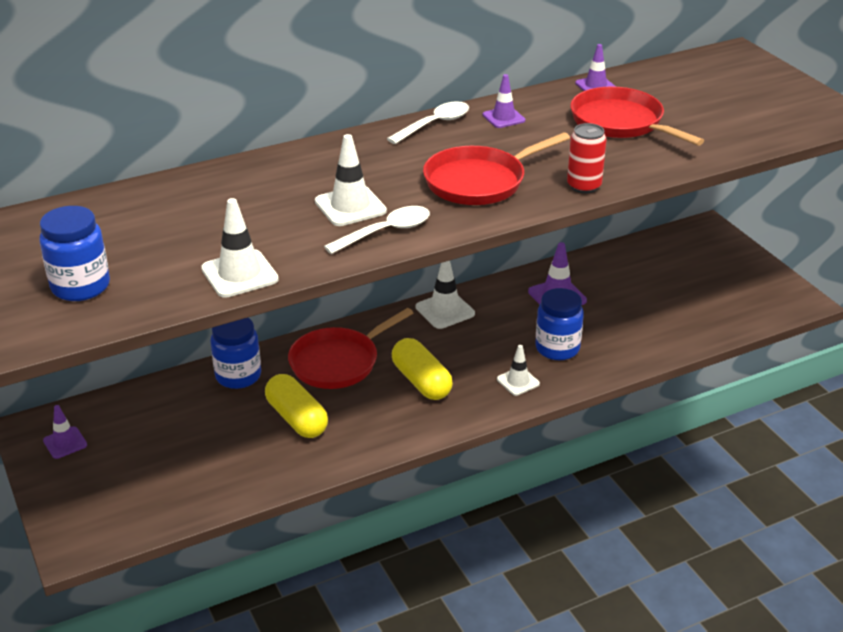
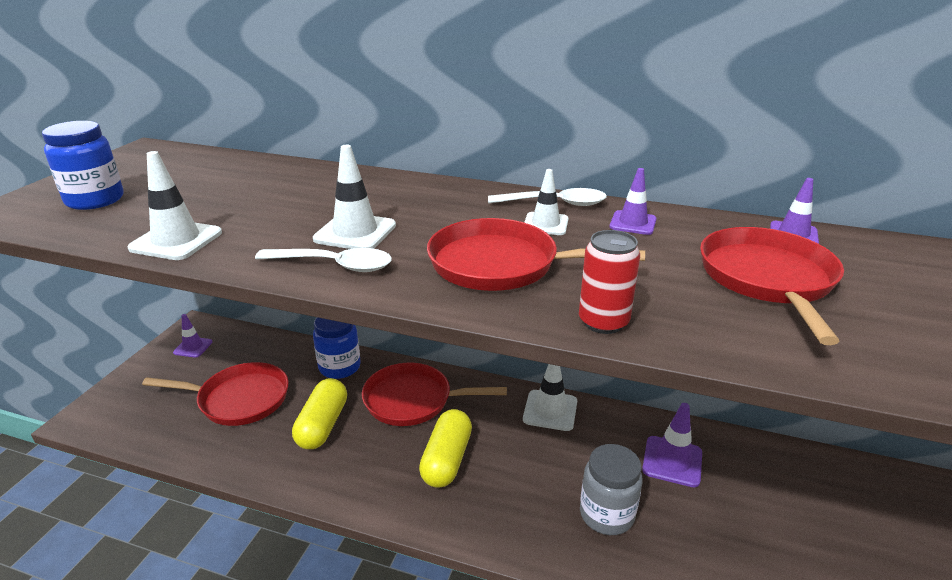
camera: 45 degrees right, 5 degrees down
white traffic cone [497,345,540,396] -> white traffic cone moved to [524,169,568,235]
blue jar [535,288,584,360] -> grey jar [580,444,643,535]
none -> red pan [142,362,289,426]

